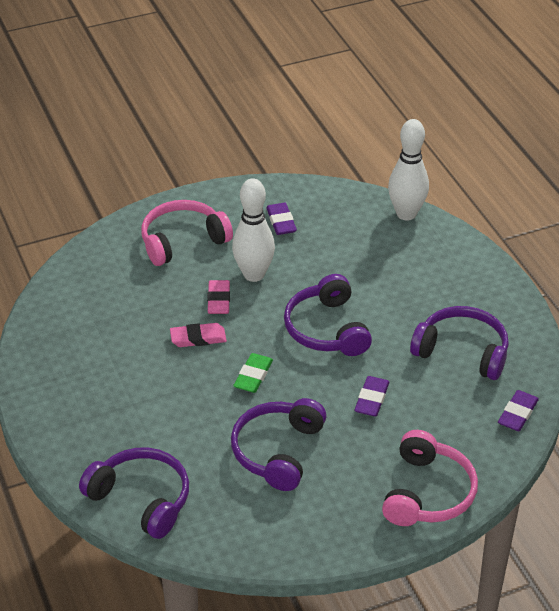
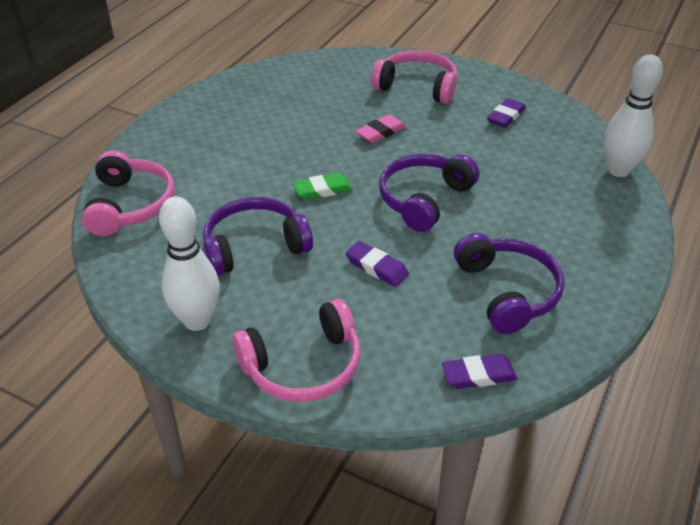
camera: 50 degrees right, 0 degrees up
purple headphones [79,447,189,539] -> pink headphones [82,150,174,236]
pink eraser [170,323,227,347] -> none
white bowling pin [232,178,275,282] -> white bowling pin moved to [159,196,220,331]
purple eraser [354,376,389,417] -> purple eraser turned 60 degrees clockwise [346,241,409,287]

